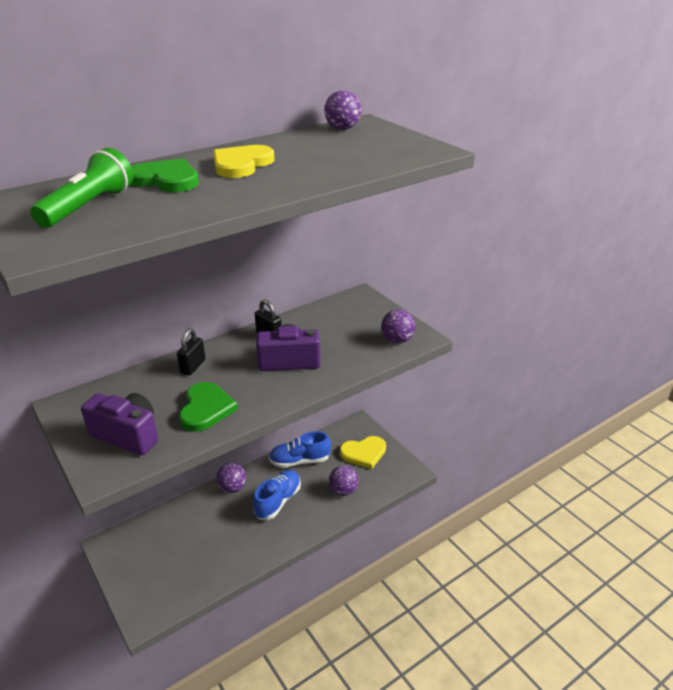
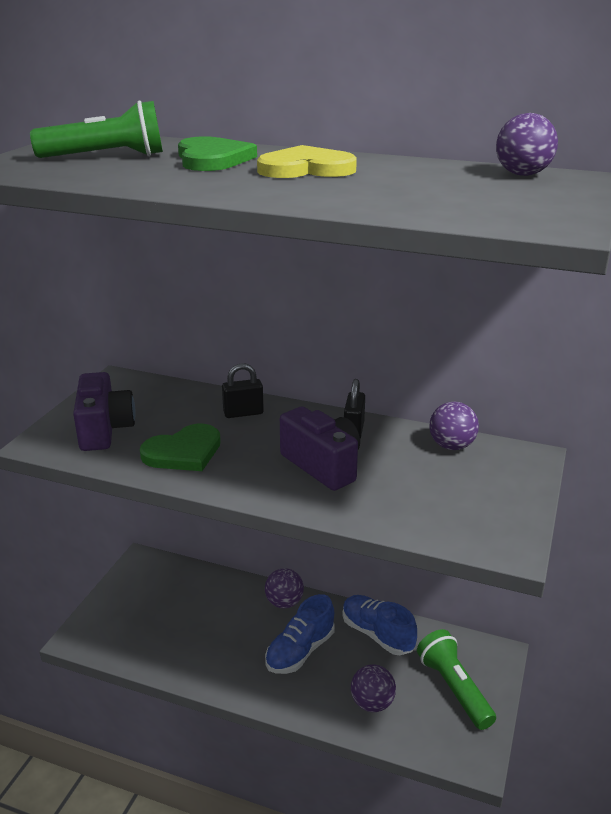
camera: 55 degrees right, 5 degrees down
blue shoe [253,470,301,520] -> blue shoe turned 135 degrees clockwise [265,594,335,674]
yellow heart [340,436,386,469] -> green flashlight [417,629,496,730]
purple ball [381,309,415,343] -> purple ball moved to [429,402,479,450]

